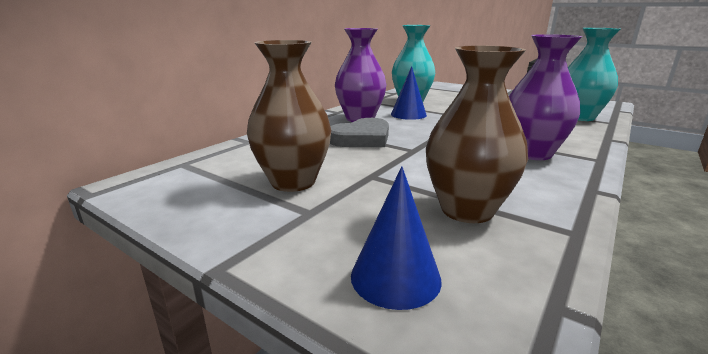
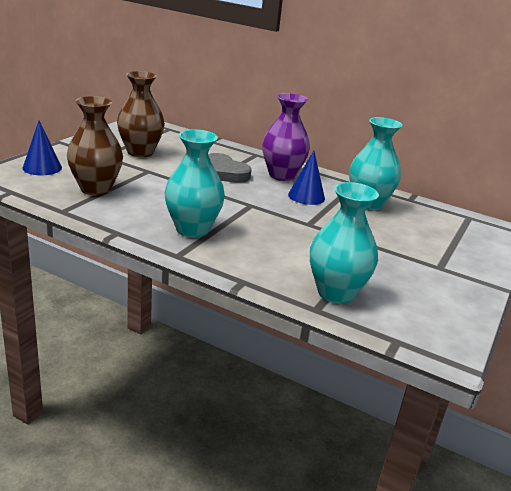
camera: 80 degrees right, 5 degrees up
purple vase [509,34,582,160] -> turquoise vase [165,130,225,238]

